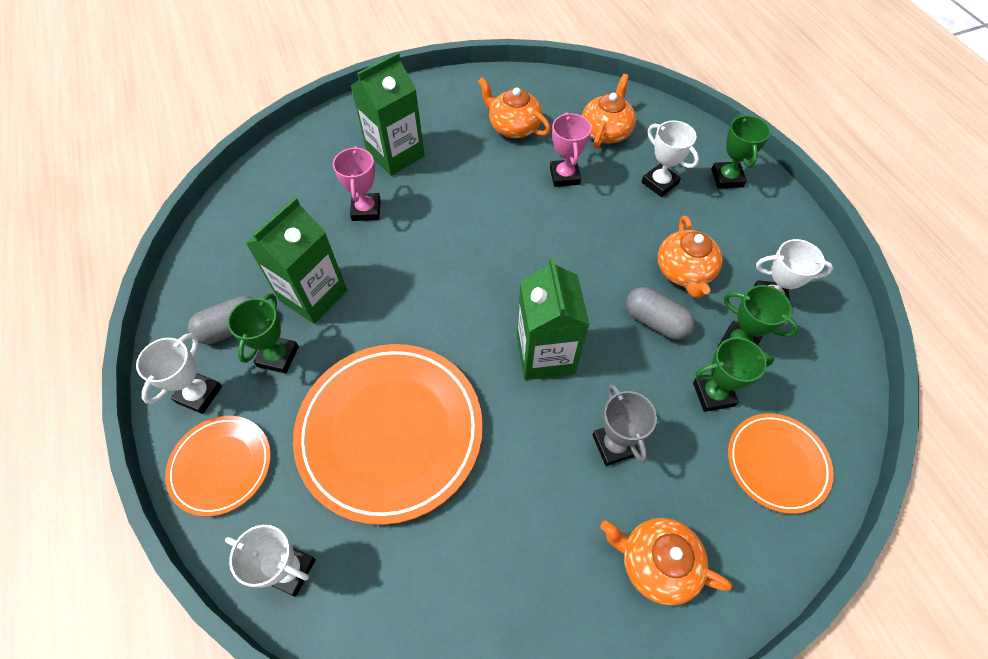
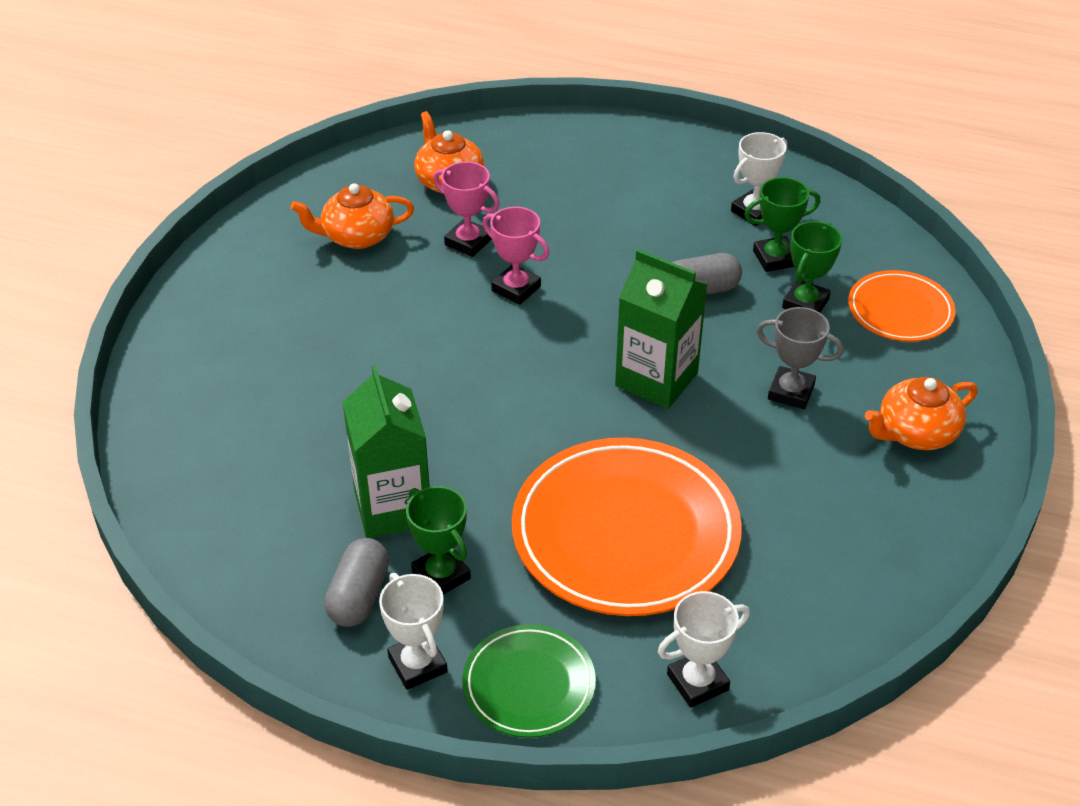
camera: 50 degrees left, 15 degrees down
orange plate [165,416,271,516] -> green plate [462,624,596,738]
pink trophy [333,146,381,221] -> pink trophy moved to [483,207,549,305]
green carton [351,52,425,176] -> none
white trophy [641,121,699,197] -> none
orange teapot [658,215,723,298] -> none
green trophy [711,114,771,189] -> none

